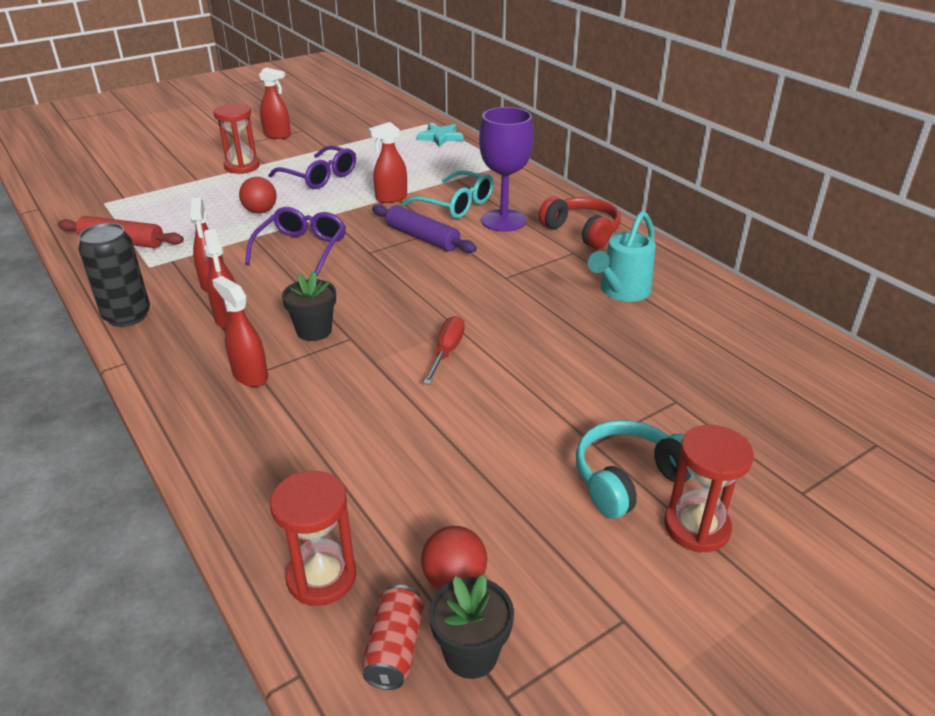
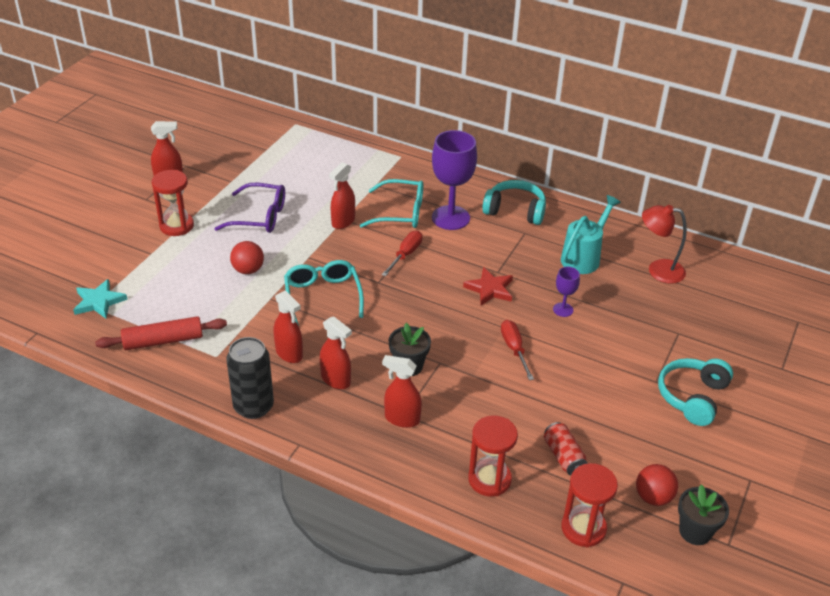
camera: 30 degrees left, 5 degrees up
purple glasses [245,207,346,276] -> turquoise glasses [284,260,364,326]
red can [362,585,424,690] -> red can moved to [544,422,588,475]
purple rolling pin [372,204,477,253] -> red screwdriver [382,231,422,276]
turquoise star [417,124,463,147] -> turquoise star moved to [73,279,128,319]
red headphones [539,196,621,249] -> turquoise headphones [482,180,546,225]
turquoise watering can [588,211,656,302] -> turquoise watering can turned 150 degrees counterclockwise [561,195,621,274]
red hourglass [664,425,754,553] -> red hourglass moved to [468,415,518,497]
none -> red star [463,267,513,305]
none -> purple goblet [553,267,580,317]
none -> red lamp [642,205,687,284]

